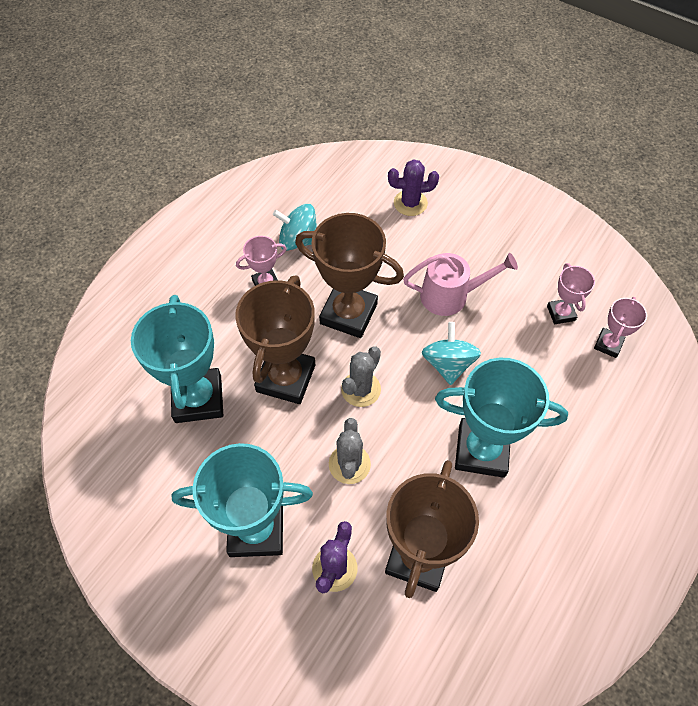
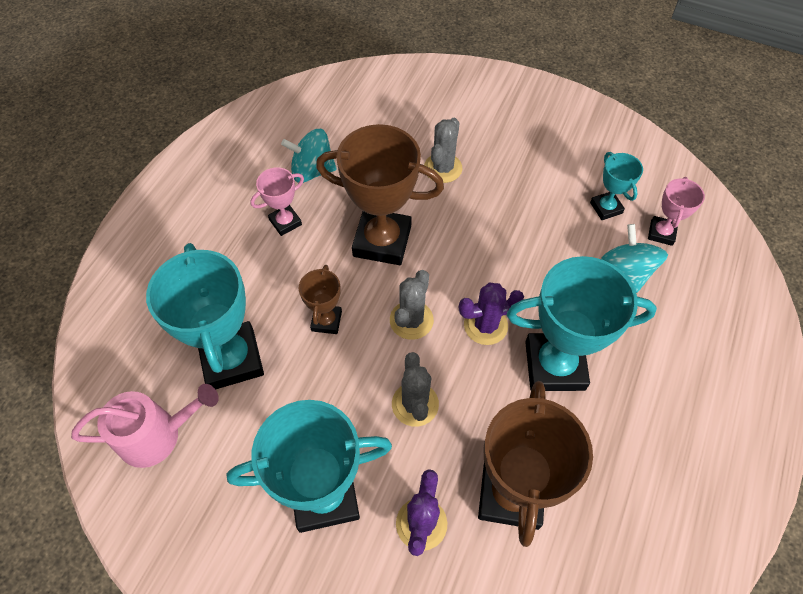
camera: 10 degrees left, 0 degrees up
brown trophy [235,275,315,404] -> brown trophy [299,265,342,334], size x0.50
purple cactus [388,159,439,216] -> purple cactus moved to [459,283,524,345]
pink watering can [403,253,518,316] -> pink watering can moved to [71,384,219,468]
turquoise spinning top [422,322,481,385] -> turquoise spinning top moved to [601,224,668,293]
pink trophy [547,263,595,324] -> turquoise trophy [590,152,643,220]
none -> grey cactus [424,118,462,183]

